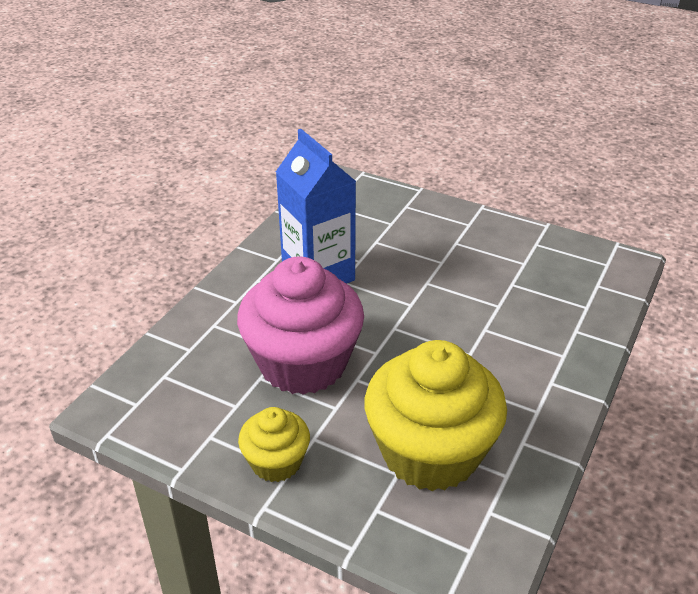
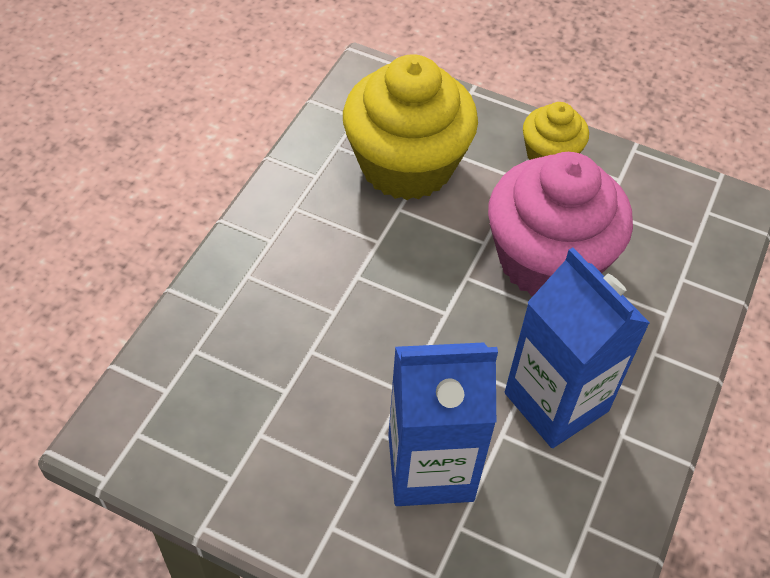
camera: 175 degrees right, 15 degrees up
none -> blue carton [388,342,498,506]

